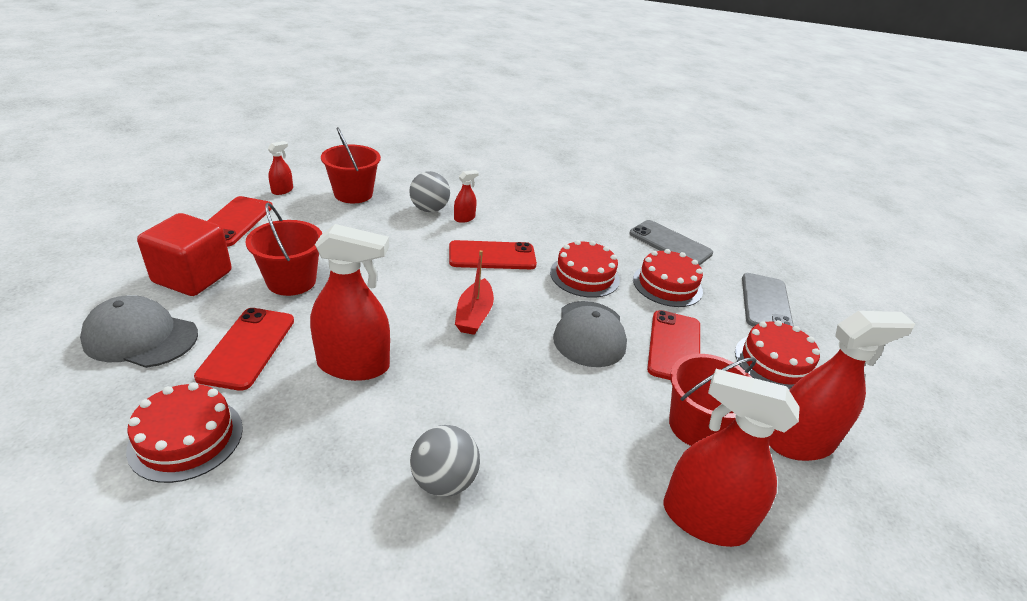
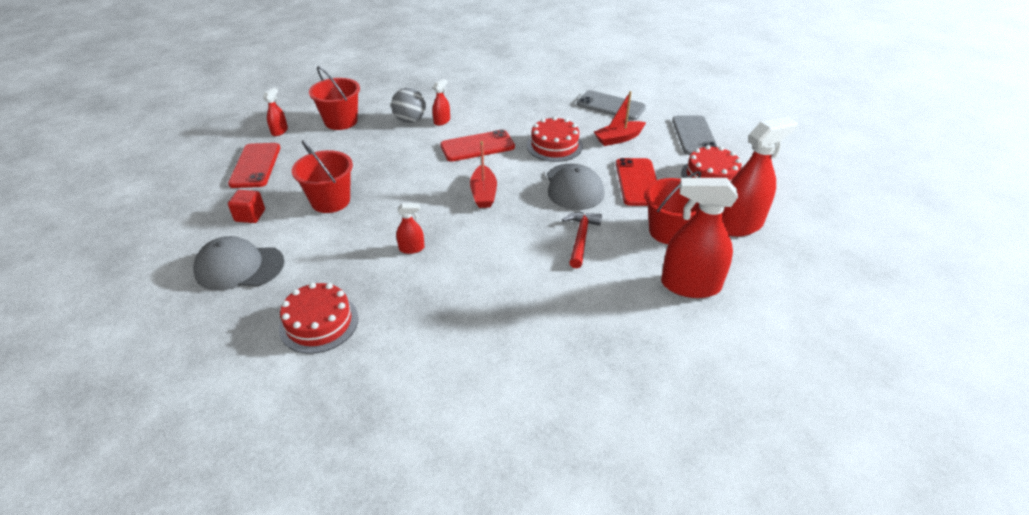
camera: 10 degrees left, 5 degrees up
red cube [137,213,232,296] -> red cube [228,190,265,223], size x0.53
red phone [194,308,294,391] -> none
red spray bottle [310,224,390,381] -> red spray bottle [396,203,425,254], size x0.46
grey ball [410,425,480,497] -> none
red cake [633,249,703,307] -> red boat [594,91,646,146]
none -> red hammer [562,212,602,268]

